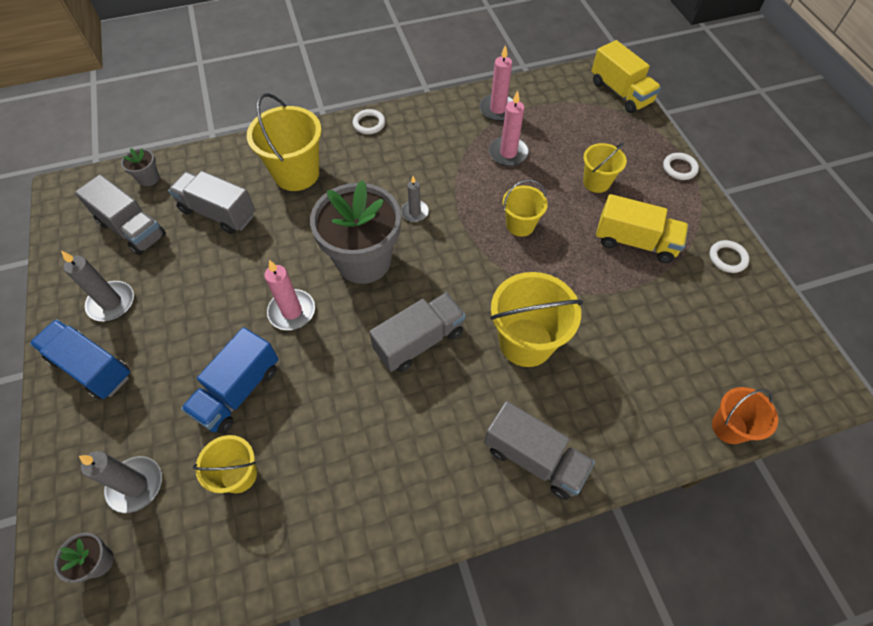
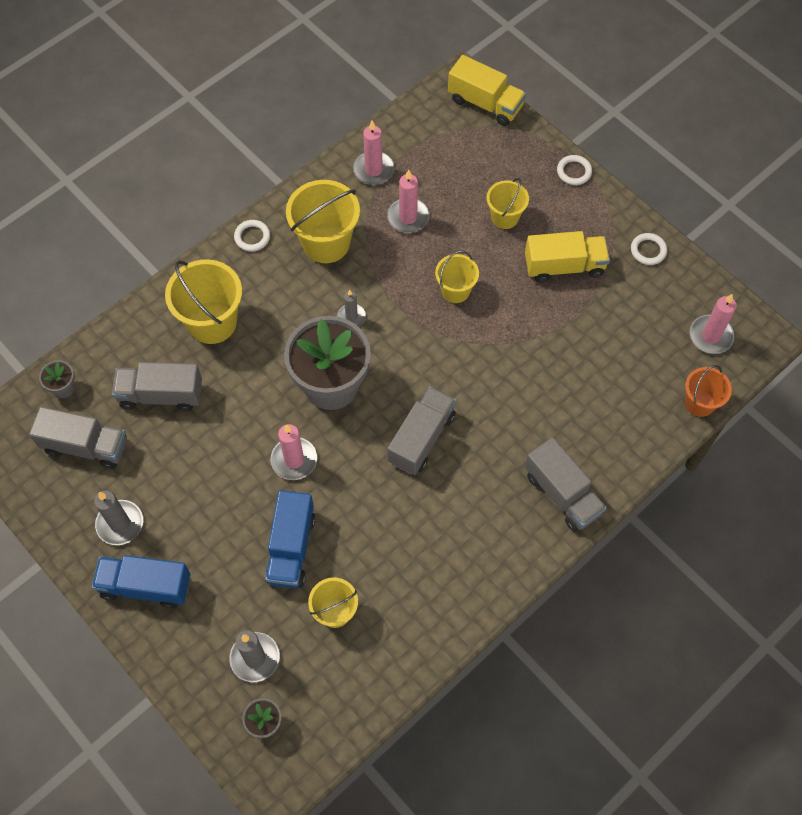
camera: 25 degrees left, 5 degrees up
grey truck [484,401,595,500] -> grey truck turned 45 degrees clockwise [525,437,607,532]
yellow bucket [490,272,583,367] -> yellow bucket moved to [286,180,360,263]
none -> pink candle [690,294,737,354]

